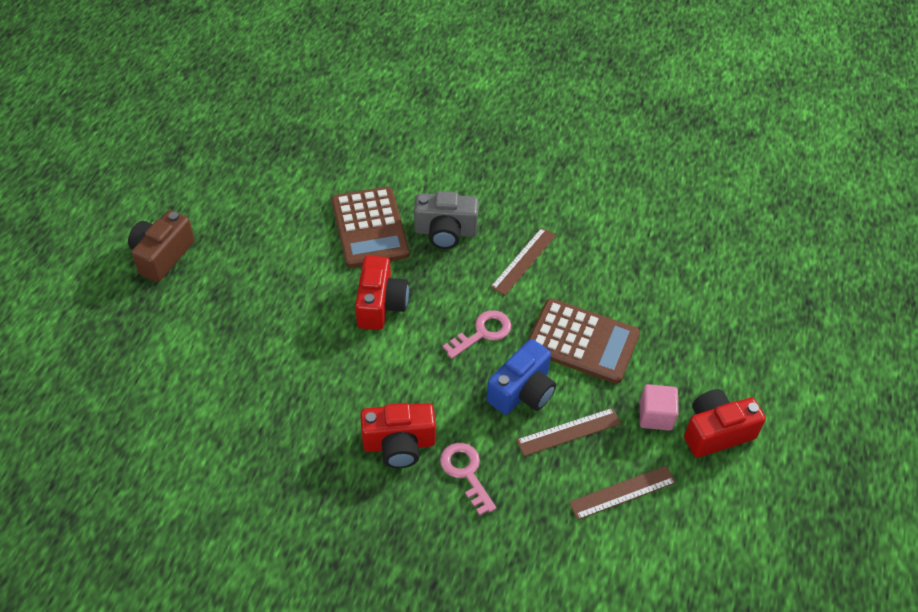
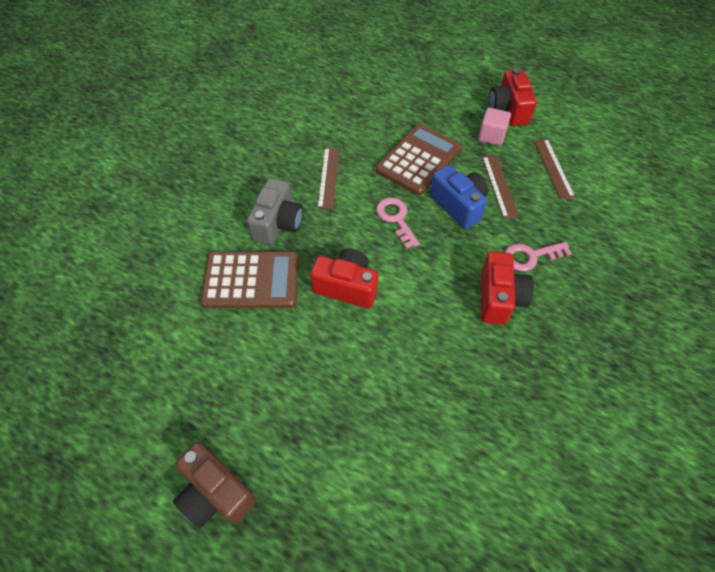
camera: 75 degrees left, 5 degrees up
brown ruler [490,228,556,296] -> brown ruler turned 45 degrees clockwise [318,148,339,209]

